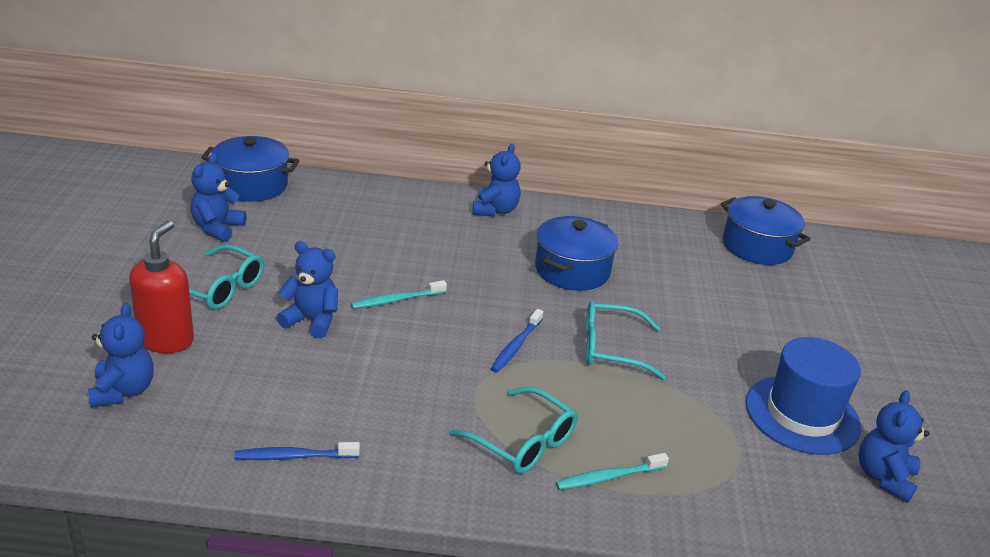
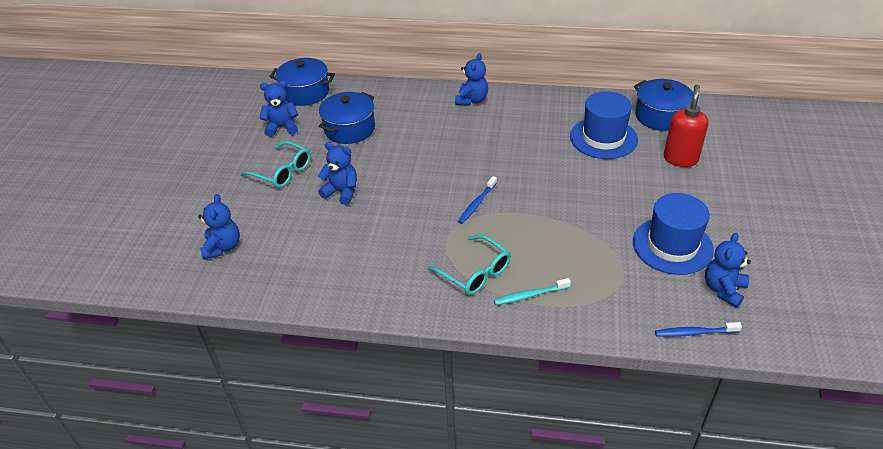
camera: 10 degrees right, 10 degrees up
red soap dispenser [129,221,194,353] -> red soap dispenser moved to [664,85,708,167]
blue teddy bear [190,154,246,242] -> blue teddy bear turned 60 degrees clockwise [260,81,298,137]
blue toothbrush [234,442,360,460] -> blue toothbrush moved to [655,322,742,337]
turquoise toothbrush [351,280,447,309] -> none
blue pot [535,216,618,291] -> blue pot moved to [319,92,375,144]
turquoise glasses [585,301,666,380] -> none
none -> blue hat [570,91,638,159]

